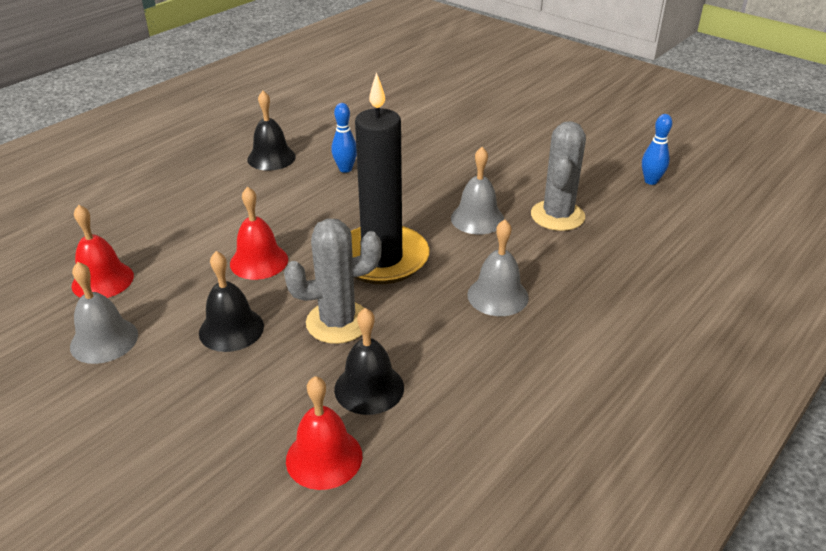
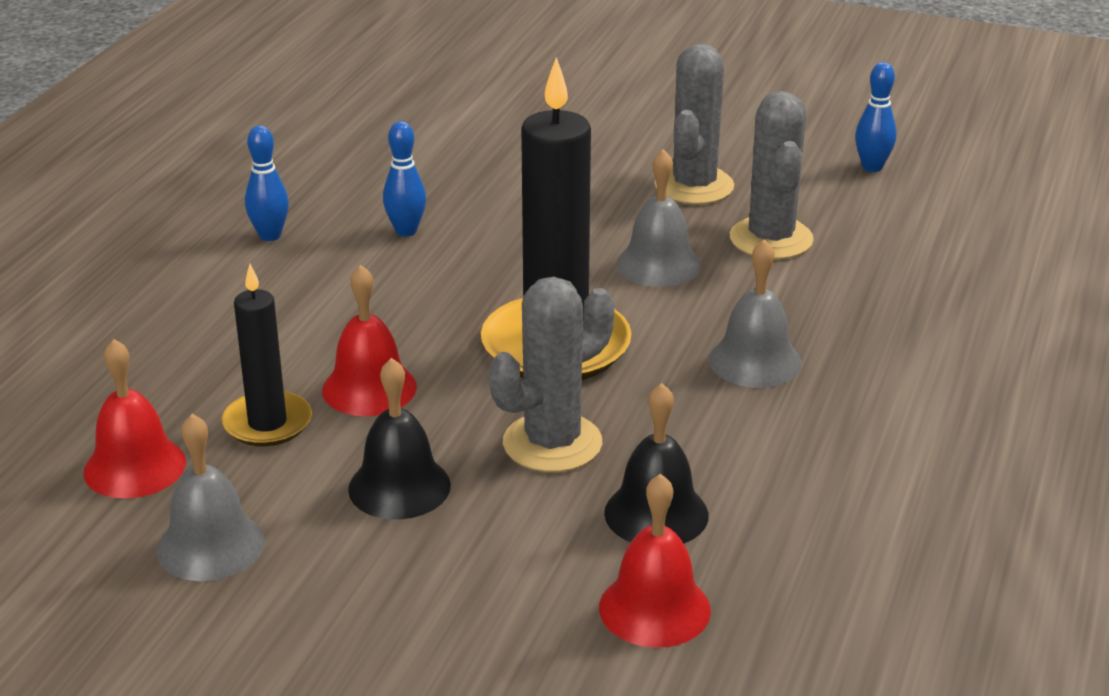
camera: 20 degrees left, 5 degrees down
black bell [247,91,296,171] -> blue bowling pin [245,125,289,241]
none -> black candle [222,264,312,447]
none -> grey cactus [655,44,734,204]

